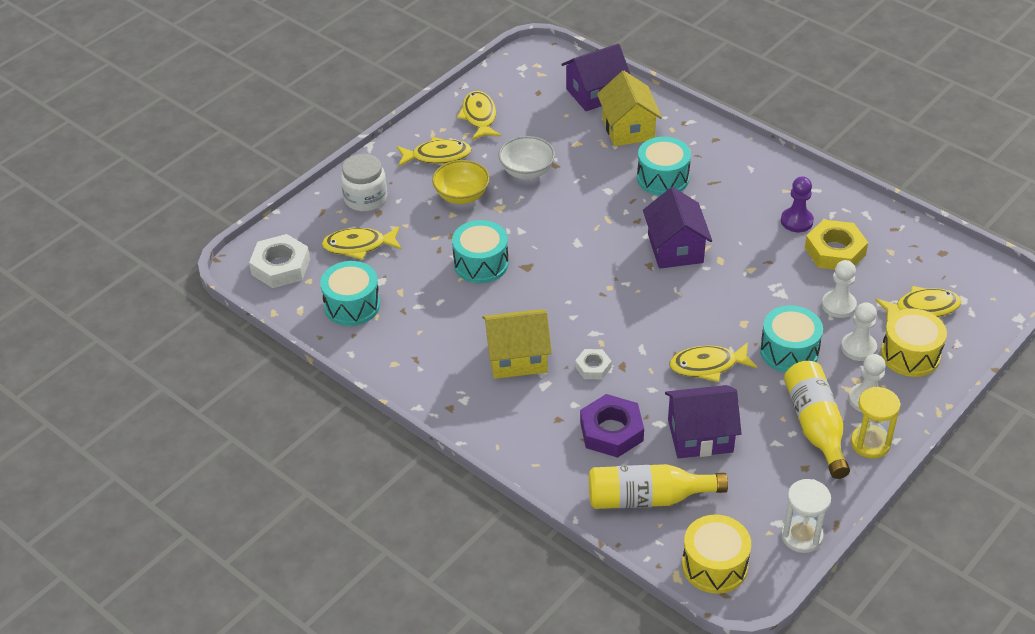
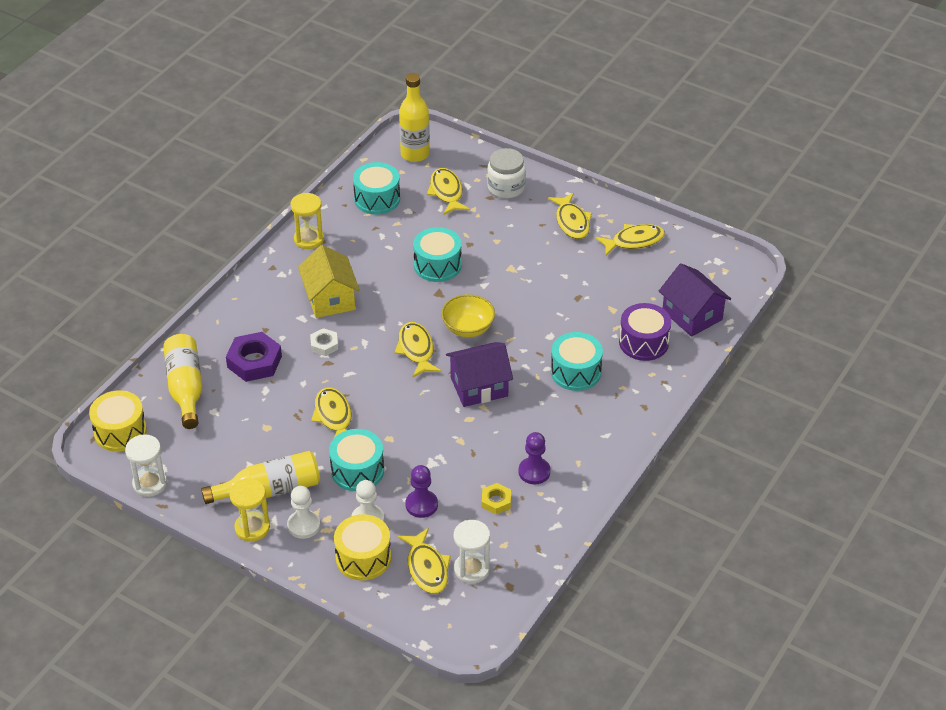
camera: 80 degrees right, 0 degrees up
white nut [249,234,310,288] -> yellow bottle [399,73,430,162]
yellow bowl [432,160,490,204] -> yellow bowl moved to [441,294,495,337]
white bowl [498,136,555,179] -> none
yellow house [597,71,662,146] -> purple drum [619,303,671,361]
purple house [665,385,742,458] -> none
yellow nut [805,220,868,270] -> yellow nut [482,483,511,514], size x0.56
white pawn [822,260,857,318] -> purple pawn [405,465,438,518]
none -> yellow hourglass [291,193,324,249]
none -> yellow fish [395,322,441,377]
none -> white hourglass [454,520,490,584]

